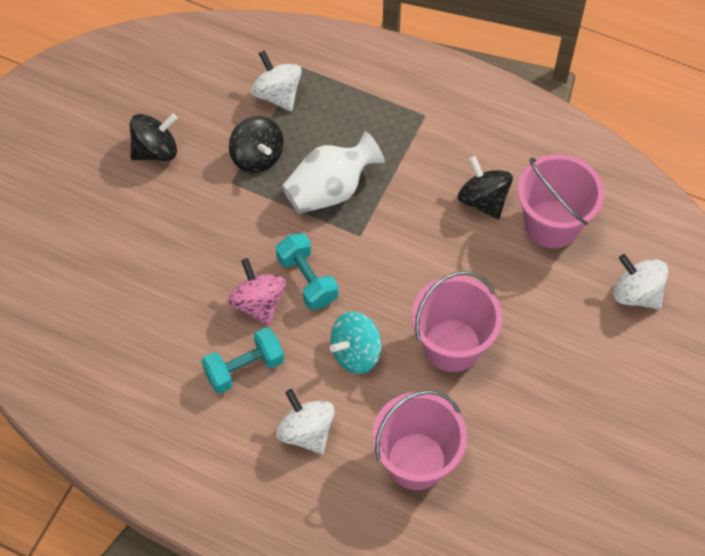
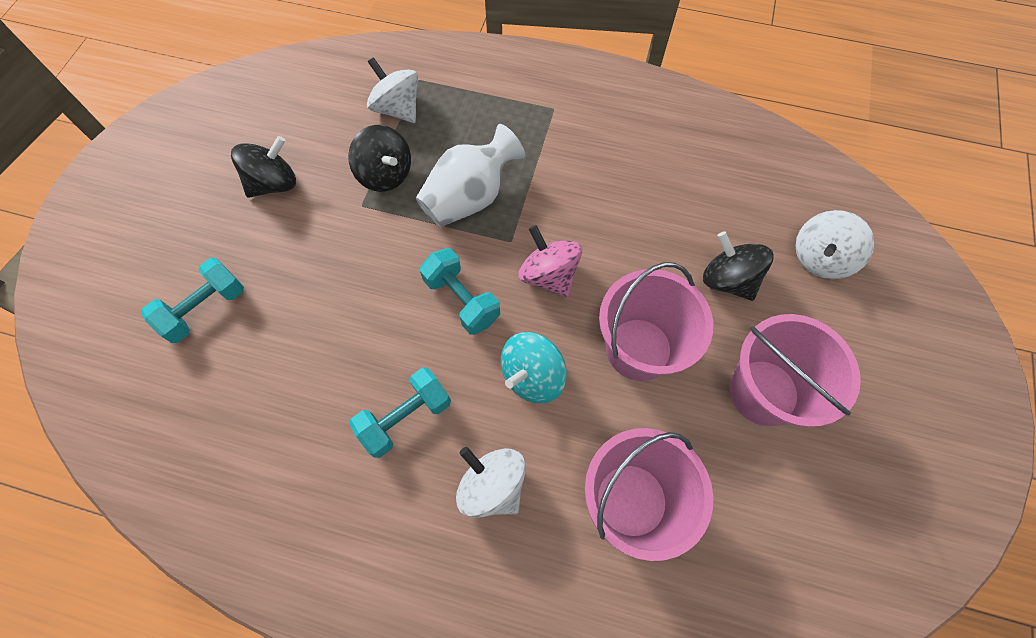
camera: 10 degrees left, 5 degrees up
pink spinning top [227,258,286,326] -> pink spinning top moved to [518,225,582,298]
black spinning top [457,156,513,219] -> black spinning top moved to [703,231,774,301]
pink bucket [517,154,604,248] -> pink bucket moved to [729,314,861,427]
white spinning top [613,254,668,309] -> white spinning top turned 75 degrees counterclockwise [795,210,874,279]
none -> turquoise dumbbell [141,258,244,343]

